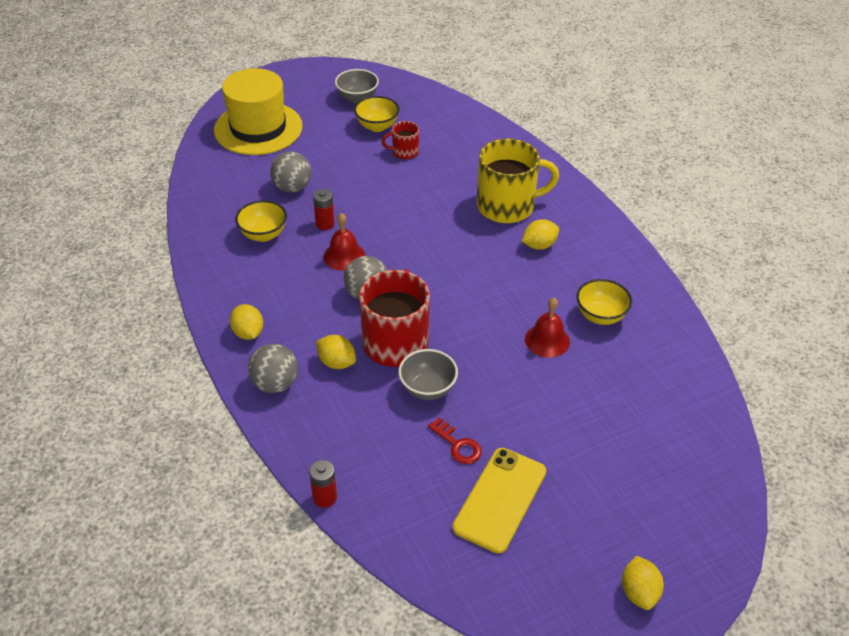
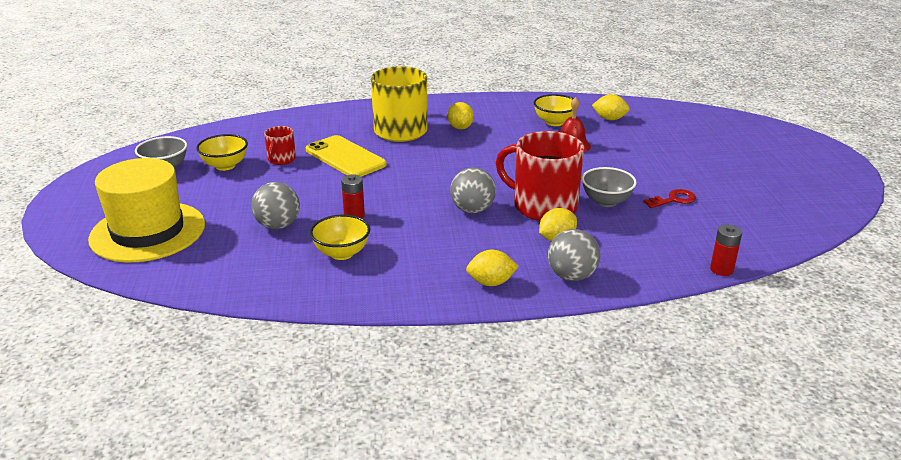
camera: 70 degrees left, 15 degrees down
red bell [324,213,365,271] -> none
yellow phone [452,448,546,554] -> yellow phone moved to [306,135,387,177]
yellow lemon [622,556,664,610] -> yellow lemon moved to [592,94,630,120]

